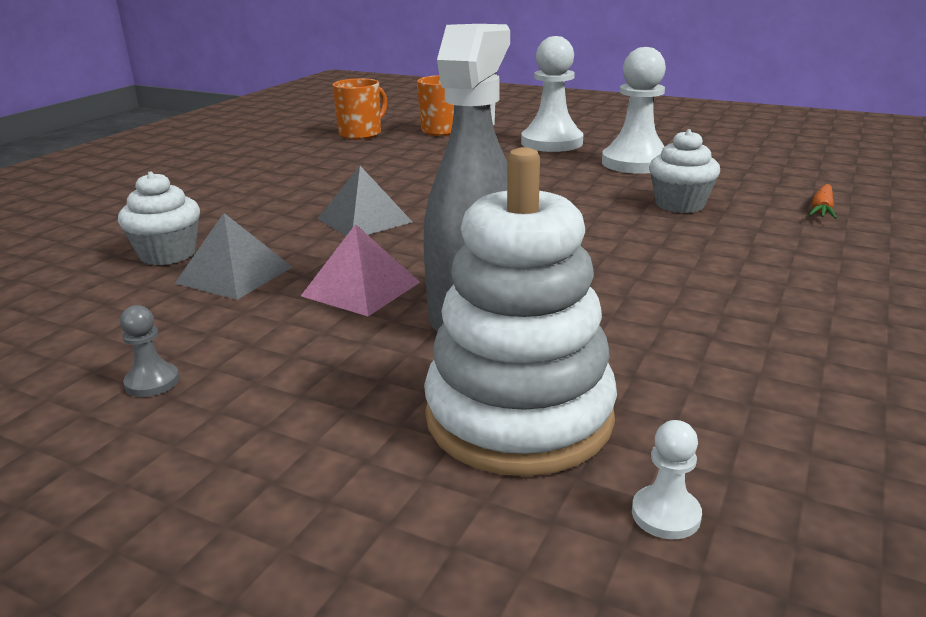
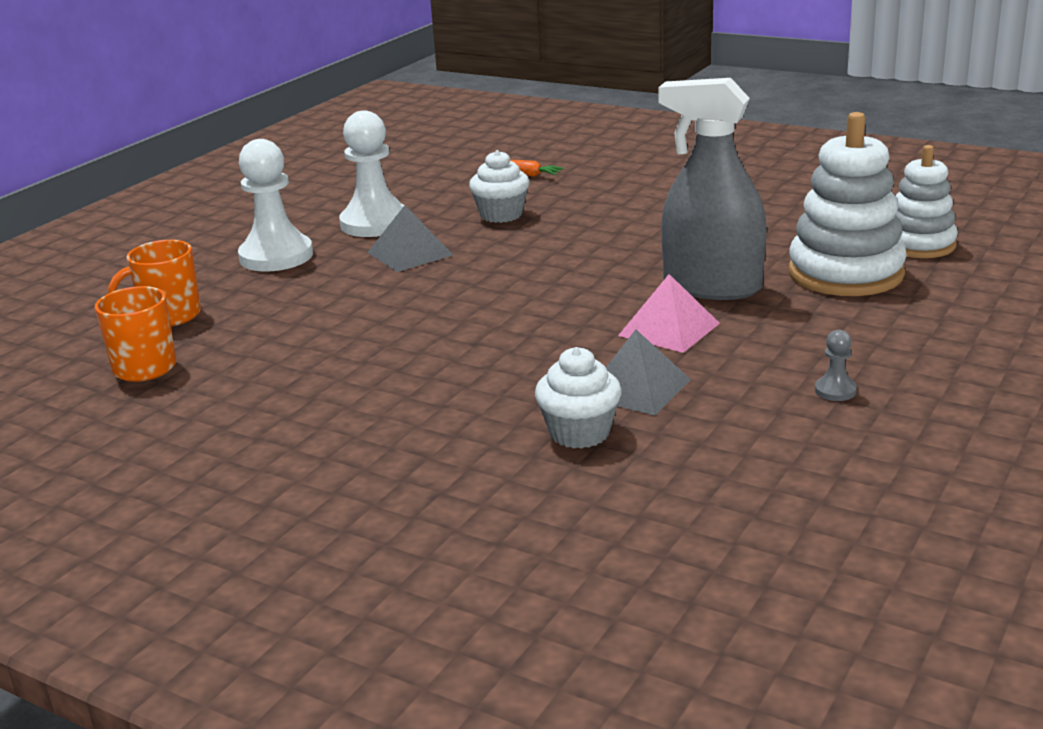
camera: 85 degrees left, 0 degrees up
grey pyramid [318,166,412,236] -> grey pyramid moved to [367,205,453,272]
white pawn [632,420,702,539] -> white stacking toy [896,145,958,258]

